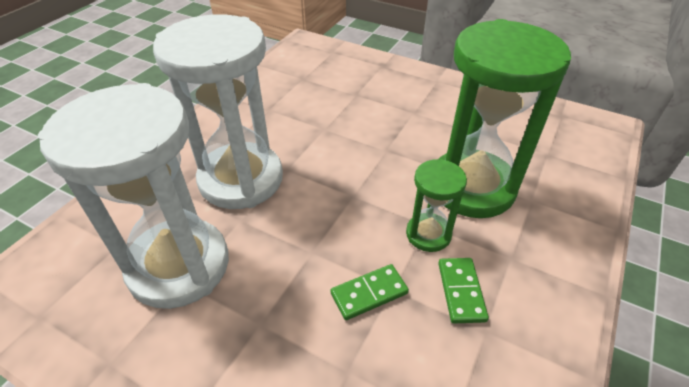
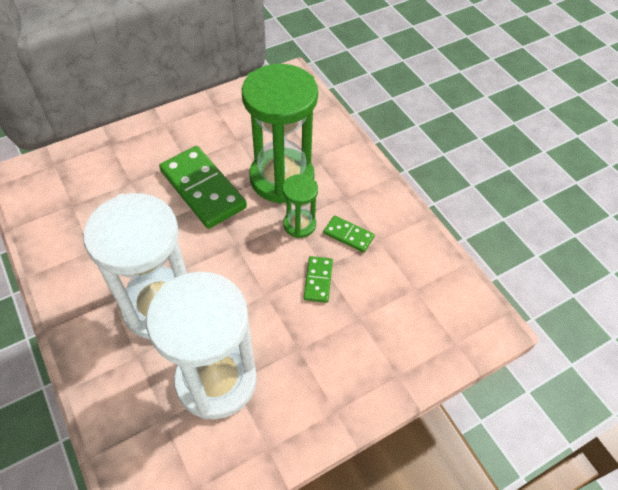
camera: 60 degrees left, 10 degrees up
none -> green domino [159,146,247,229]

